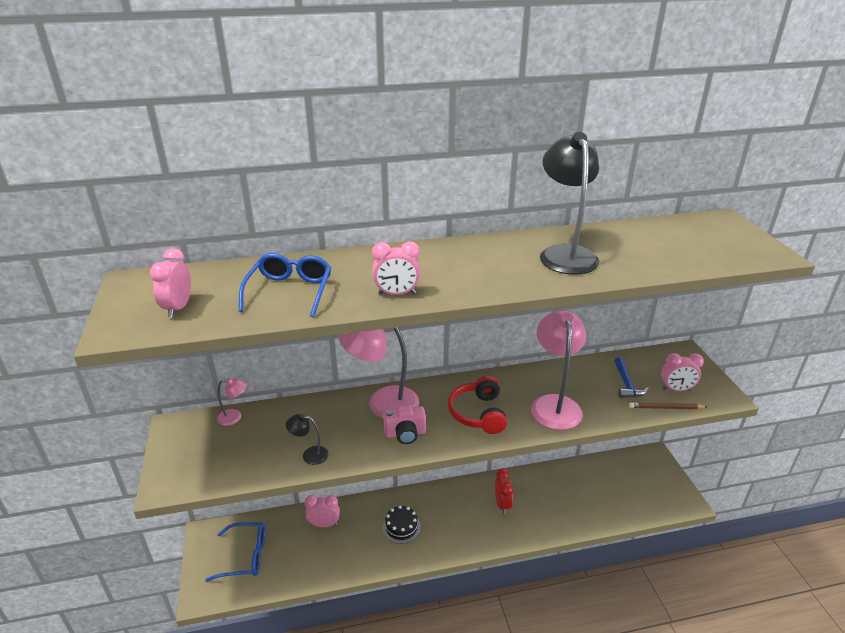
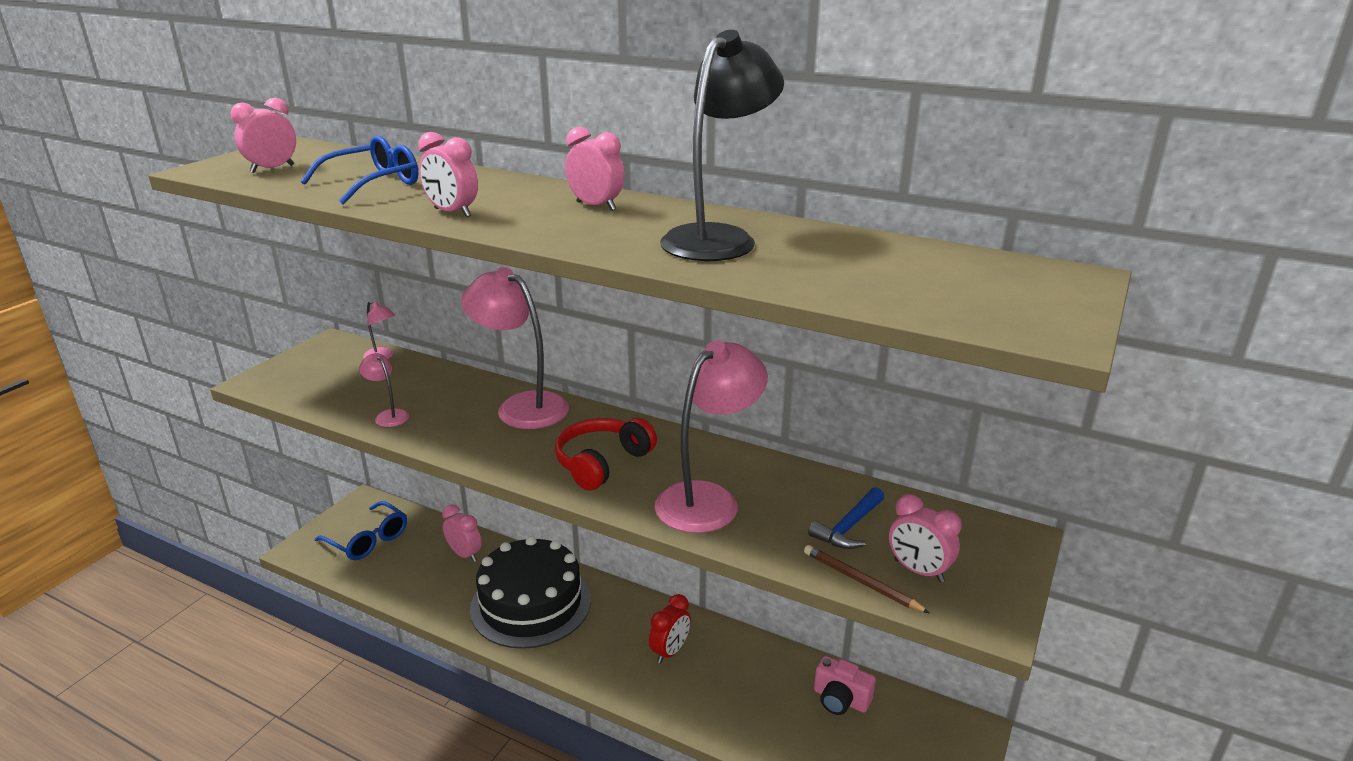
camera: 40 degrees right, 5 degrees down
black lamp [286,414,329,465] -> pink lamp [359,353,409,427]
pink camera [383,405,426,444] -> pink camera moved to [814,656,876,715]
black cake [383,506,421,544] -> black cake [470,536,591,649], size x2.20
none -> pink clock [565,127,625,211]

